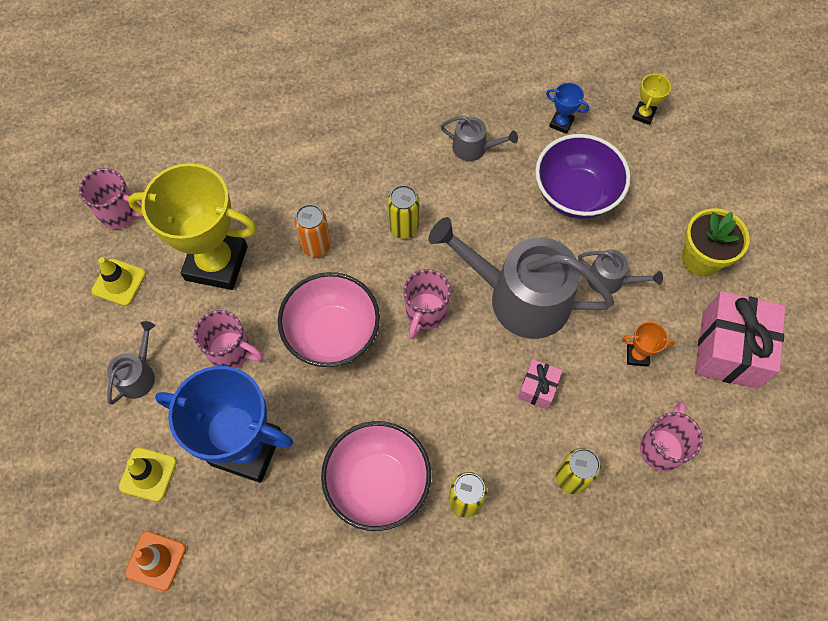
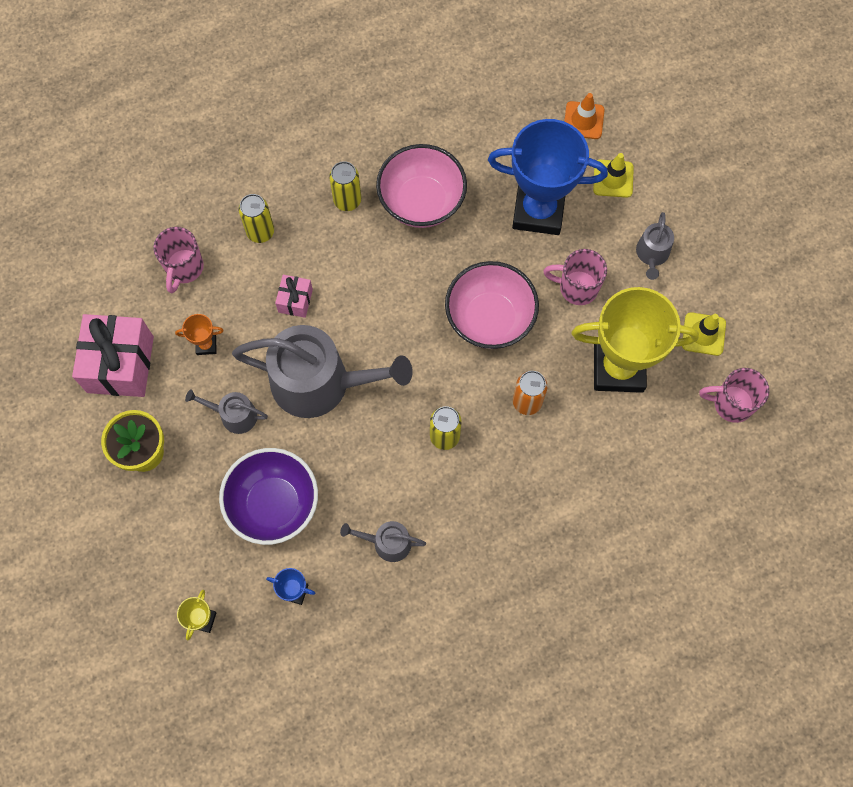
camera: 170 degrees right, 5 degrees up
pink mug [403,269,451,340] -> none

